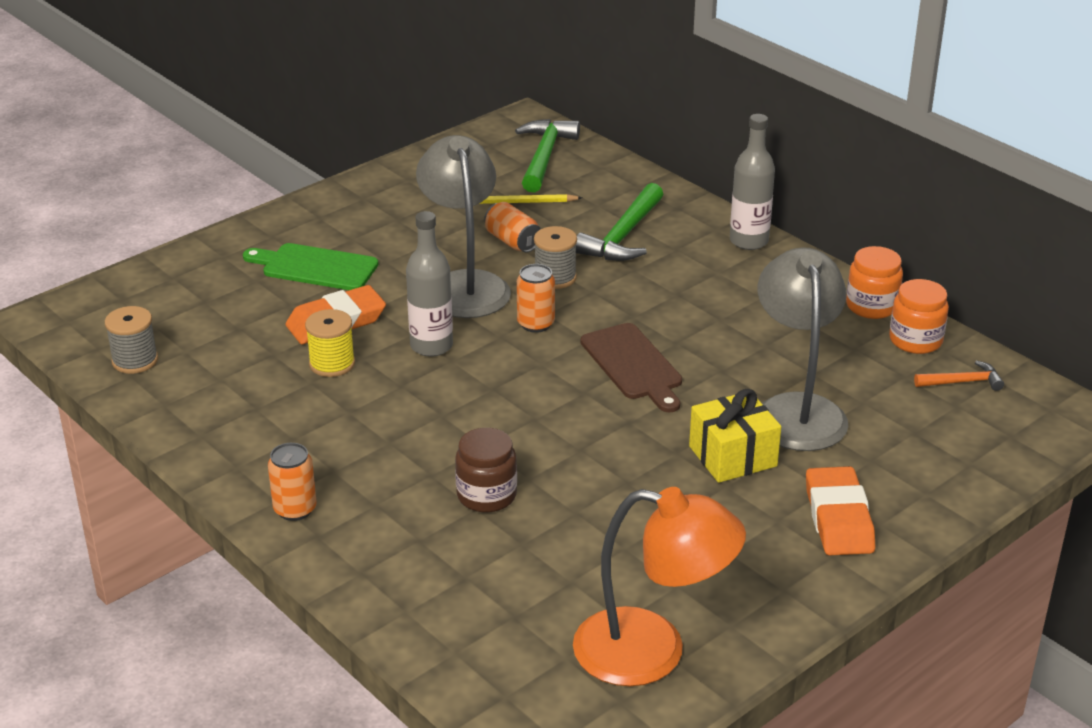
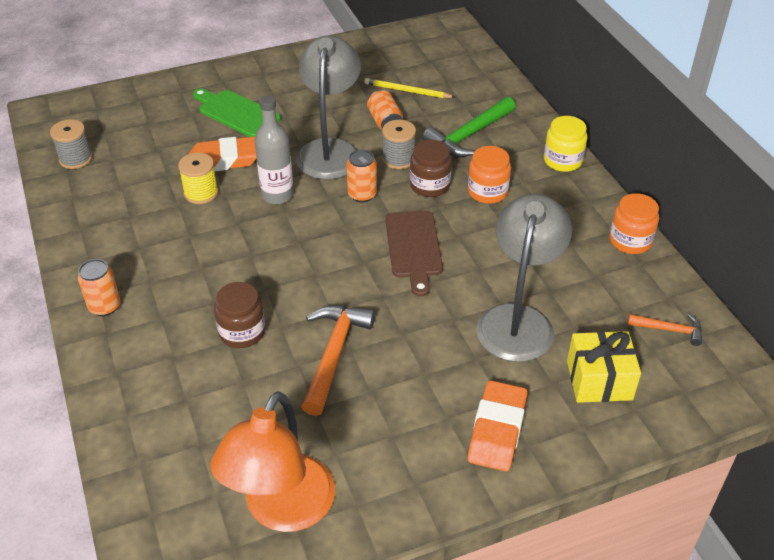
camera: 20 degrees right, 10 degrees up
green hammer [515,119,580,193] -> none
orange lamp [573,487,746,686] -> orange lamp turned 75 degrees clockwise [210,391,335,532]
yellow gift [689,389,781,483] -> yellow gift moved to [567,331,641,403]
grey bottle [730,114,775,250] -> yellow jar [544,116,587,172]
orange jar [889,279,949,354] -> orange jar moved to [468,146,511,204]
none -> orange hammer [302,305,375,416]
none -> brown jar [410,140,452,197]

